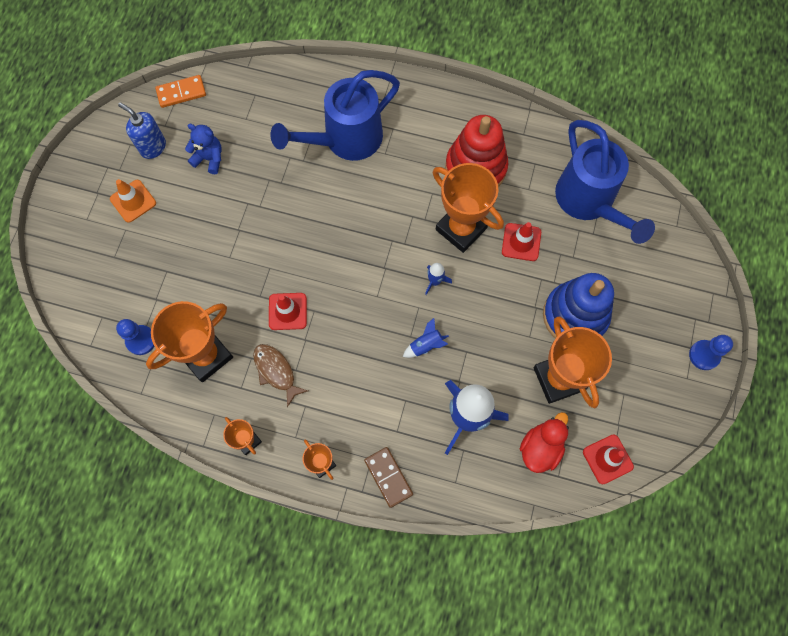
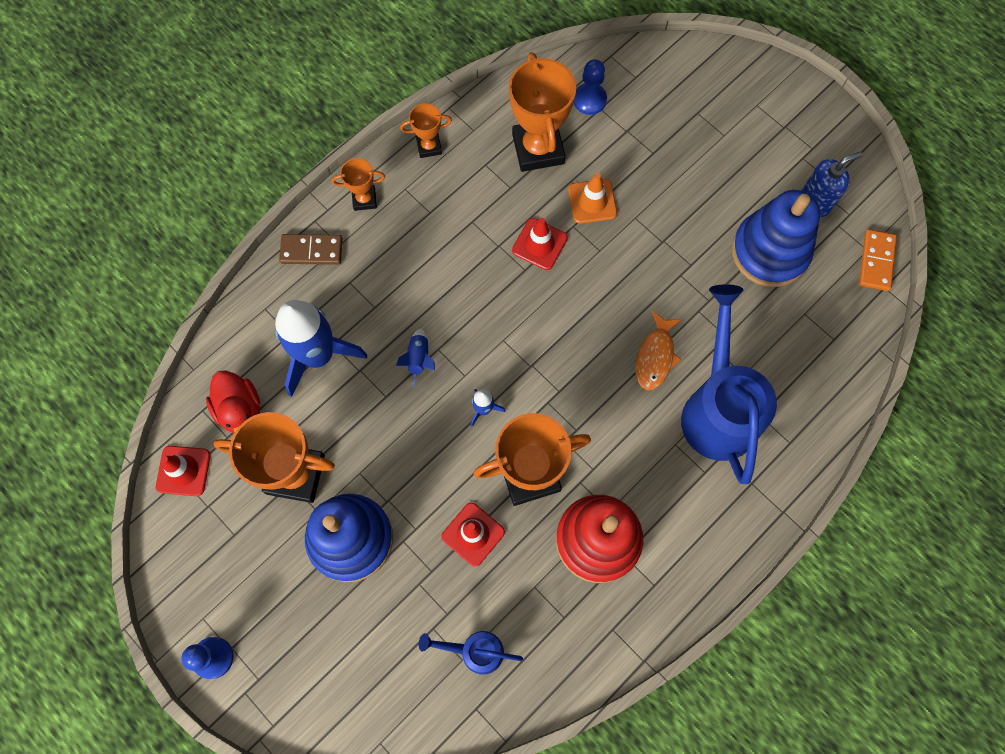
camera: 120 degrees right, 0 degrees up
orange traffic cone [110,179,156,223] -> orange traffic cone moved to [568,173,617,224]
blue teddy bear [185,124,222,174] -> blue stacking toy [732,190,820,287]
brown fish [253,344,308,407] -> none
blue watering can [555,120,655,244] -> blue watering can [419,631,523,675], size x0.50
none -> orange fish [636,311,682,390]

